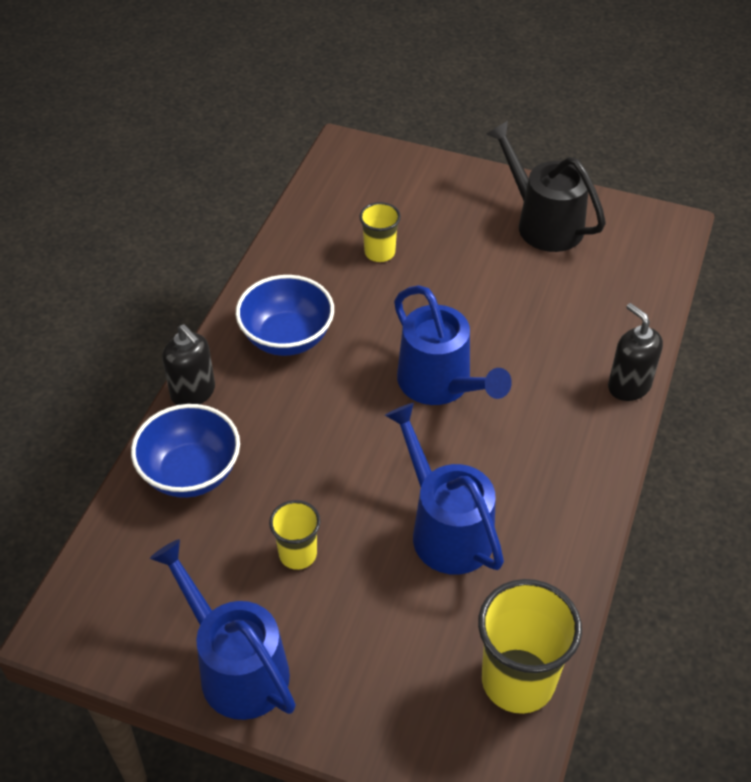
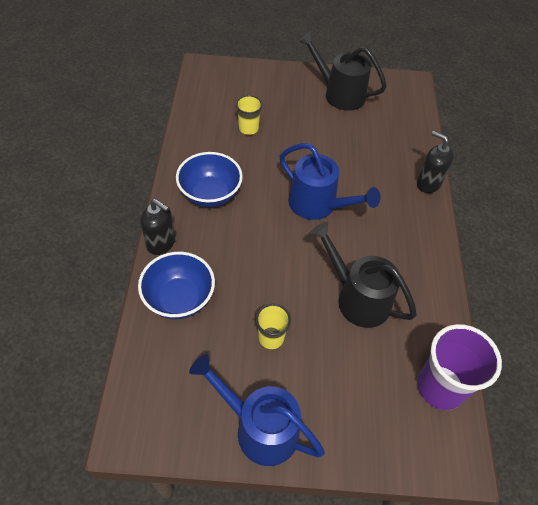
camera: 20 degrees left, 5 degrees up
blue watering can [385,403,504,575] -> black watering can [310,222,417,328]
yellow cup [478,579,582,714] -> purple cup [417,324,502,410]

